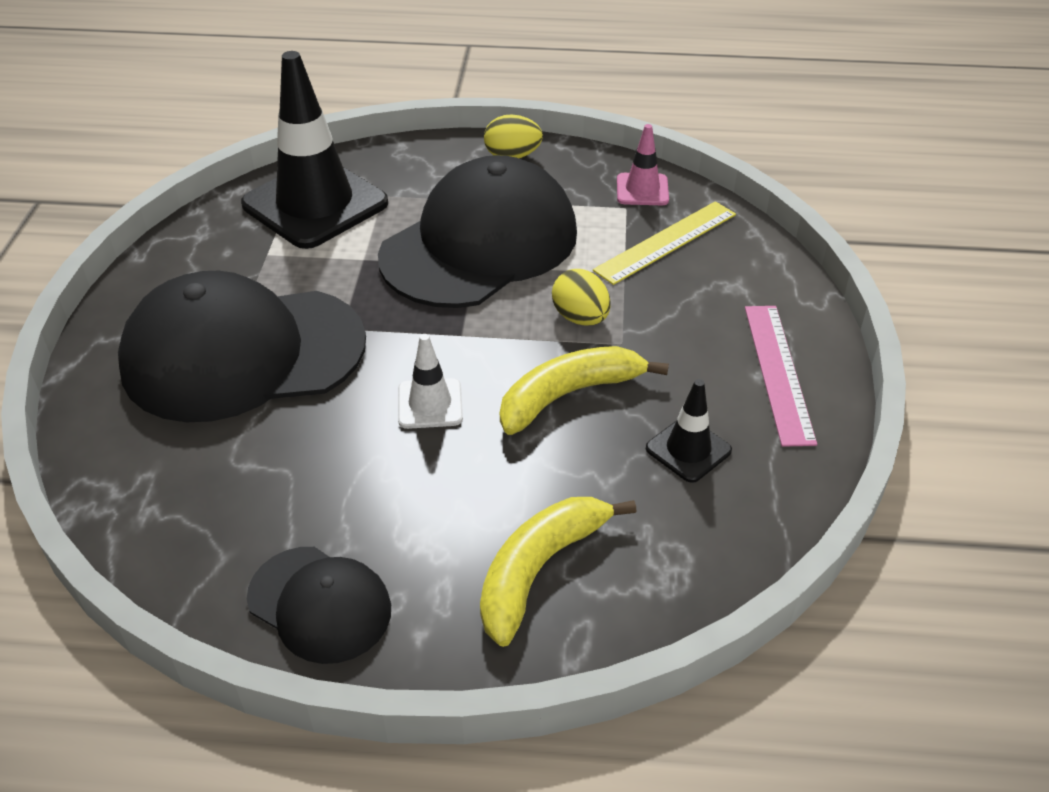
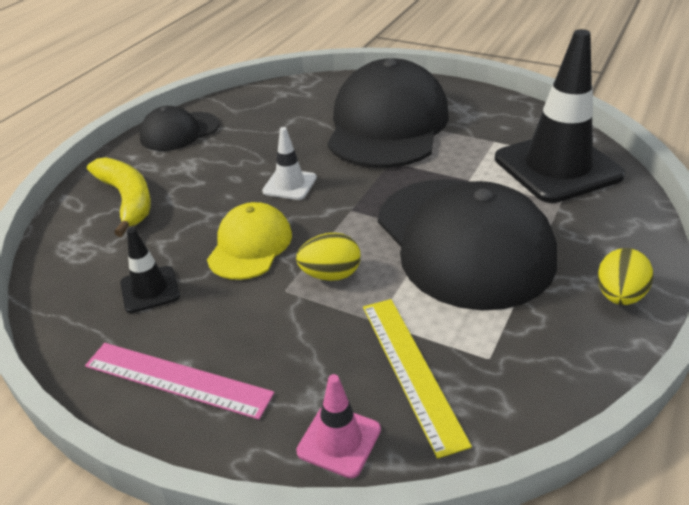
camera: 115 degrees right, 5 degrees down
yellow banana [500,346,669,435] -> yellow cap [207,202,292,280]
pink traffic cone [617,124,669,205] -> pink traffic cone moved to [296,374,381,478]

